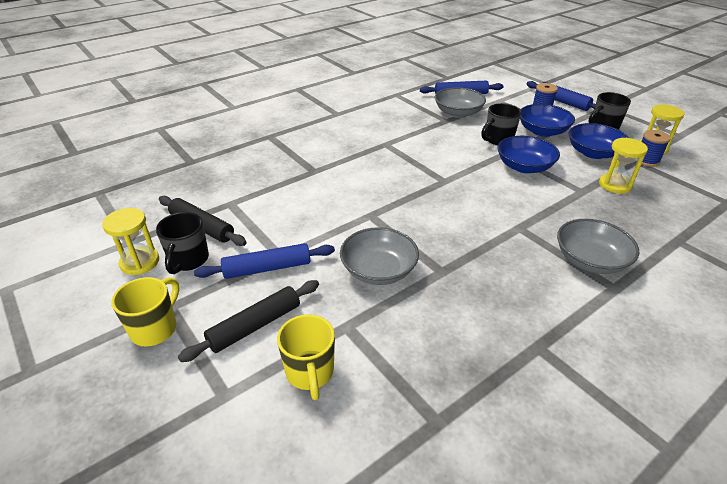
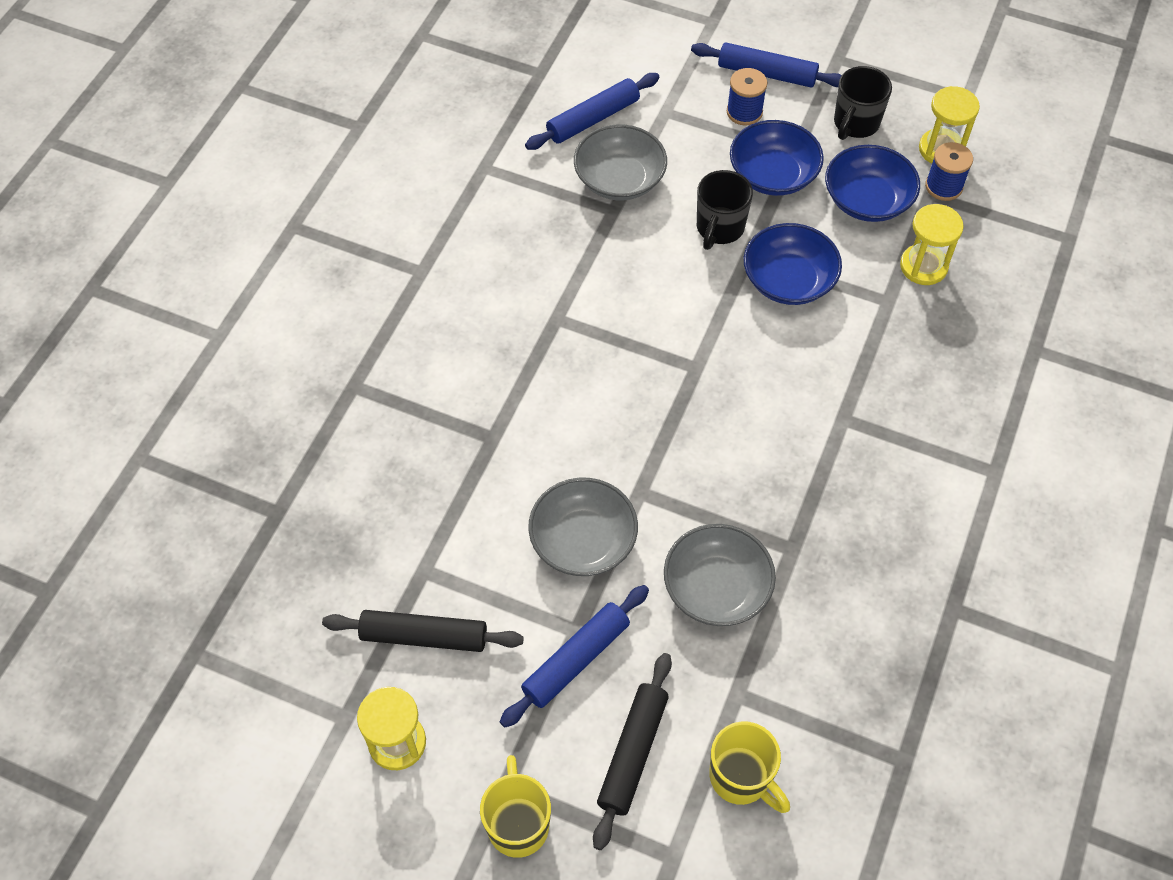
camera: 30 degrees left, 20 degrees up
black mug [156,212,209,274] -> none
grey bowl [557,219,639,274] -> grey bowl moved to [528,478,638,576]

